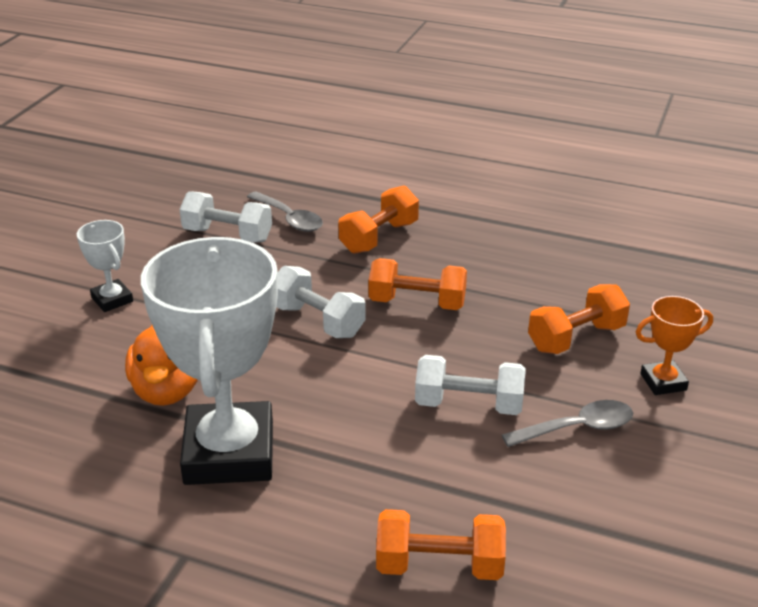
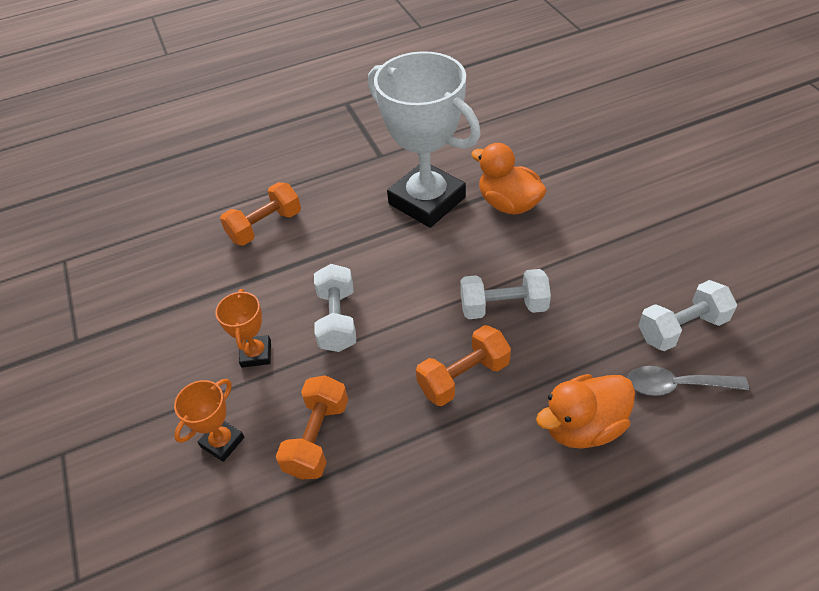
camera: 140 degrees right, 15 degrees up
white trophy [77,220,133,312] -> none
orange dumbbell [338,186,419,254] -> orange duck [536,374,635,449]
white dumbbell [415,355,526,415] -> white dumbbell turned 60 degrees counterclockwise [314,264,356,352]
grey spoon [502,400,633,447] -> orange trophy [215,289,271,368]

